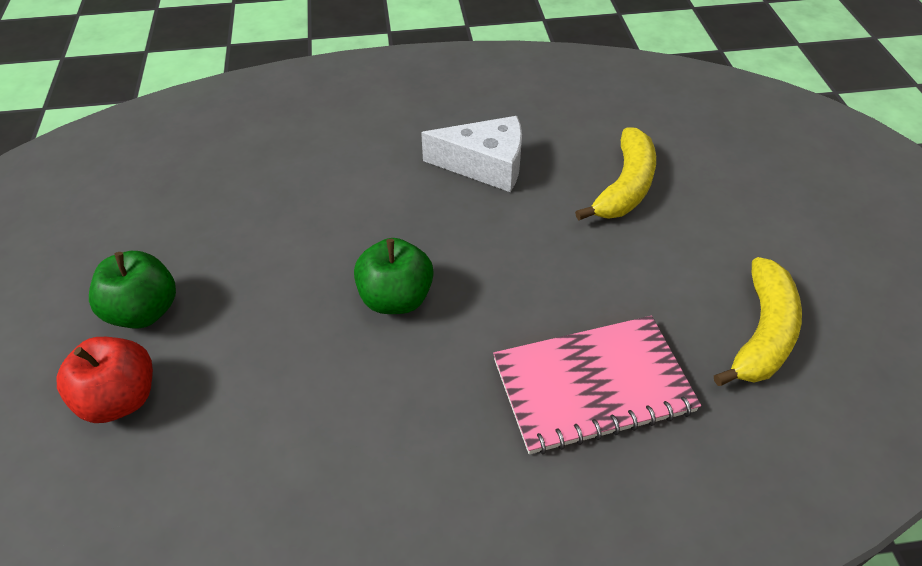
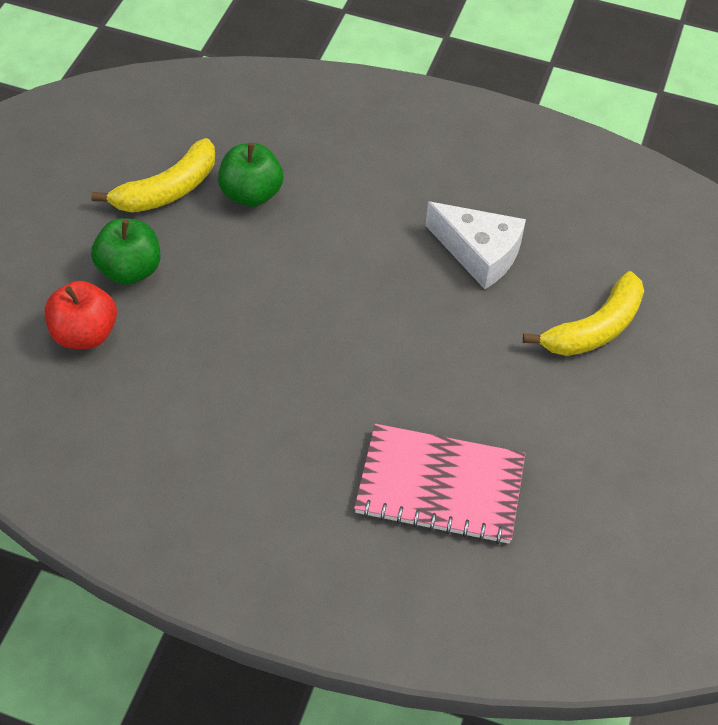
camera: 25 degrees right, 5 degrees up
green apple [354,238,434,314] -> green apple moved to [218,143,283,207]
yellow banana [714,257,802,386] -> yellow banana moved to [91,138,215,213]

